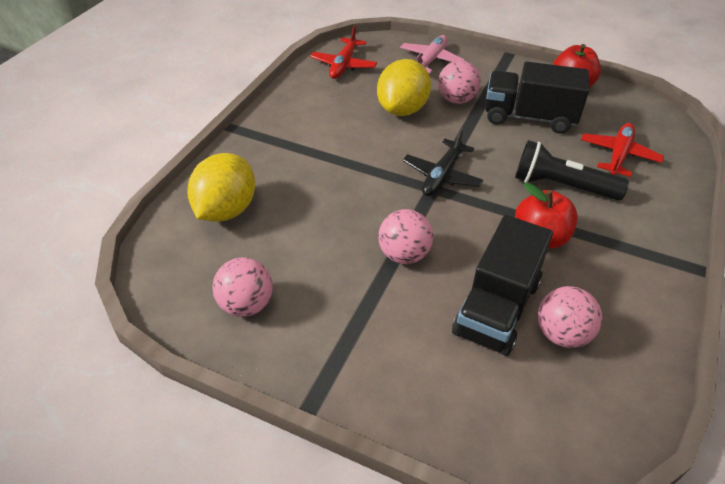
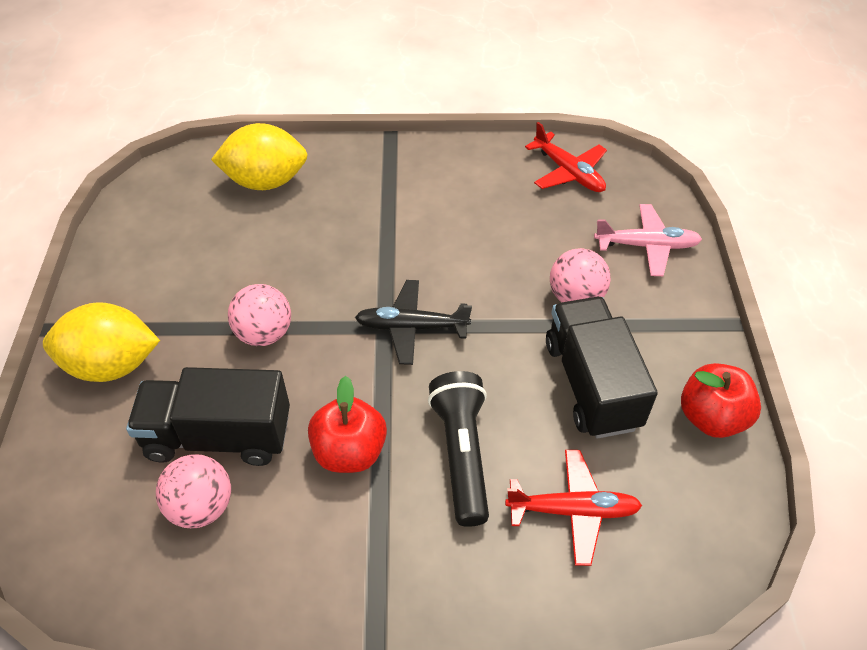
camera: 65 degrees right, 5 degrees up
pink ball [212,257,273,317] -> none
red plane [310,26,377,79] -> red plane turned 120 degrees counterclockwise [525,122,607,192]
yellow lemon [377,59,431,116] -> yellow lemon moved to [43,302,160,382]

